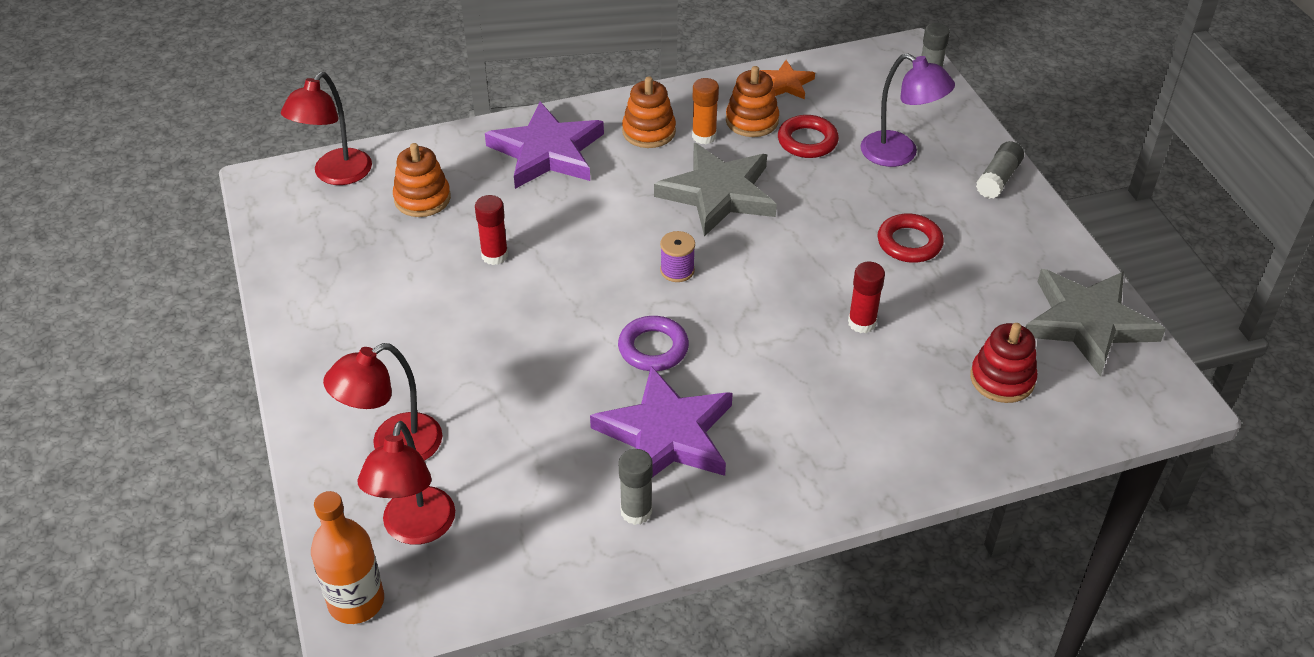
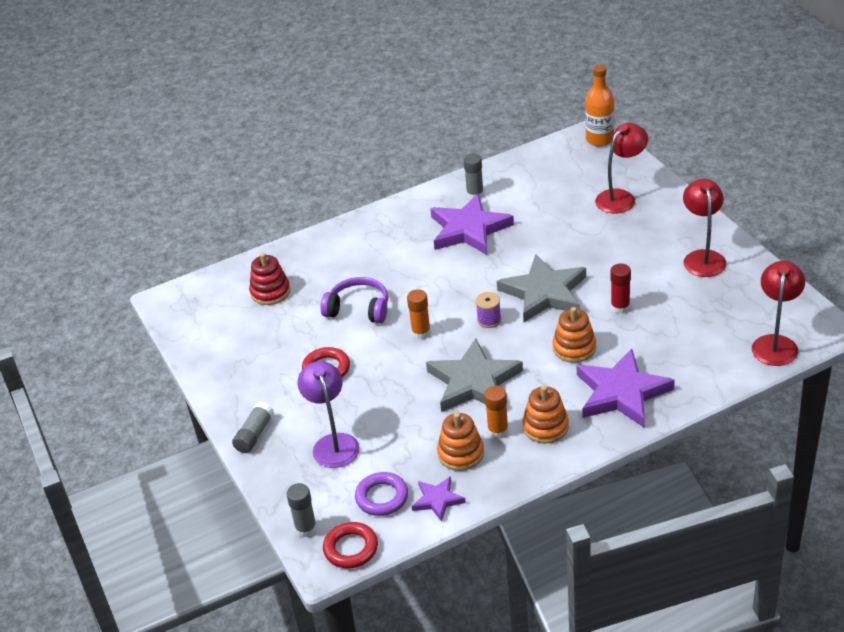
camera: 175 degrees right, 5 degrees down
red lamp [358,421,455,545] -> red lamp moved to [683,179,726,277]
orange stacking toy [393,143,451,217] -> orange stacking toy moved to [553,307,596,363]
purple ring [618,316,689,371] -> purple ring moved to [355,472,408,516]
orange star [760,60,815,99] -> purple star [412,476,466,522]
red ring [778,115,839,158] -> red ring moved to [323,522,378,568]
red glue stick [848,262,885,333] -> purple headphones [320,277,388,323]
purple lamp [861,53,955,167] -> purple lamp turned 45 degrees clockwise [297,361,360,468]
grey star [1025,269,1166,377] -> grey star moved to [497,254,586,322]
none -> orange glue stick [407,289,431,339]

